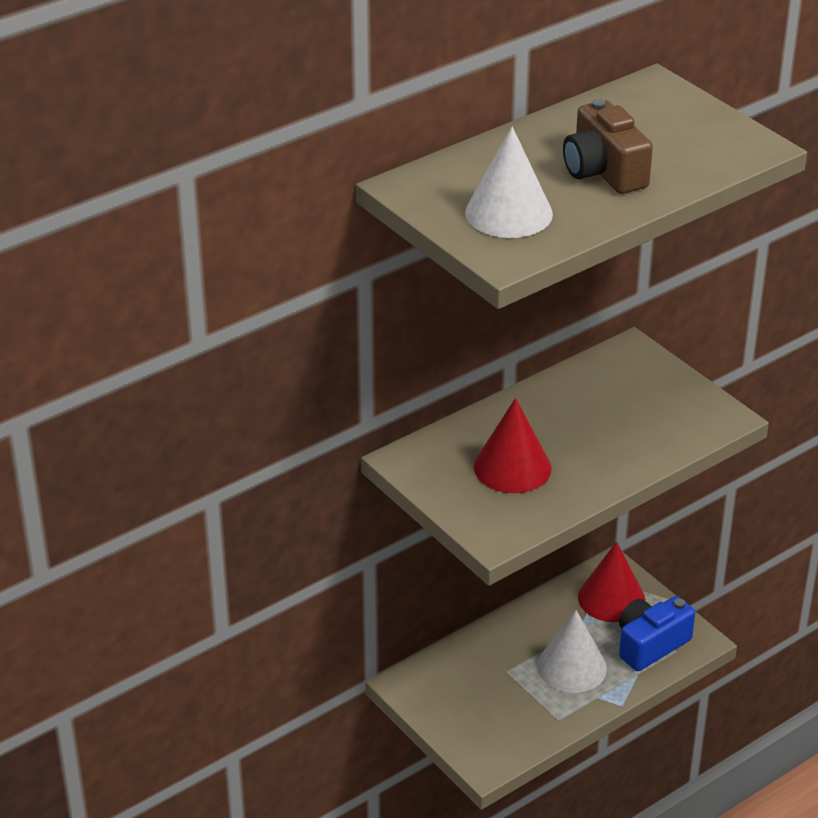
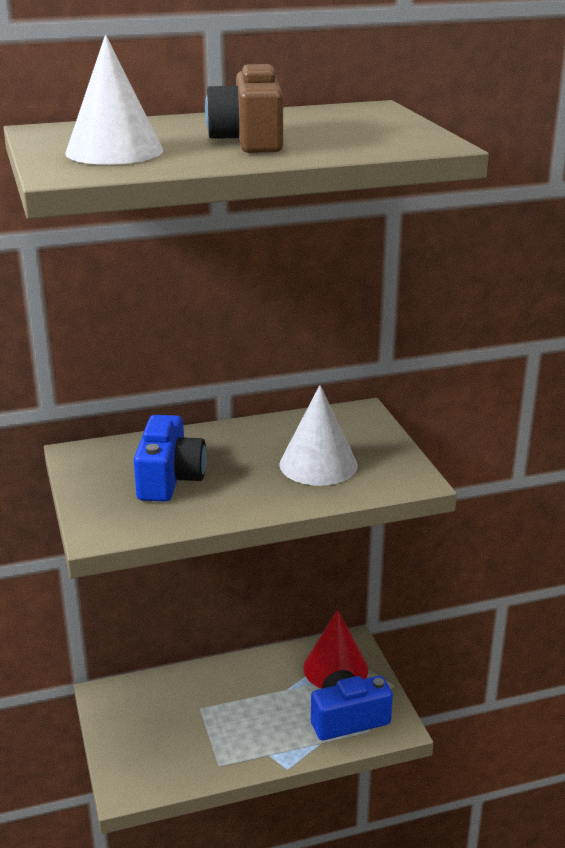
camera: 20 degrees right, 10 degrees down
red cone [474,398,552,493] -> blue camera [134,415,207,502]
white cone [537,610,607,693] -> white cone moved to [279,385,358,486]

